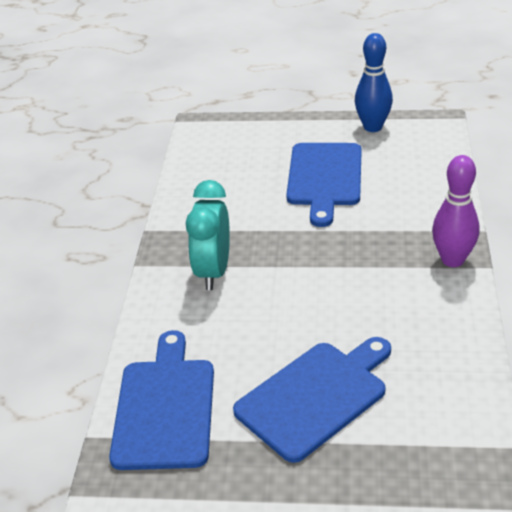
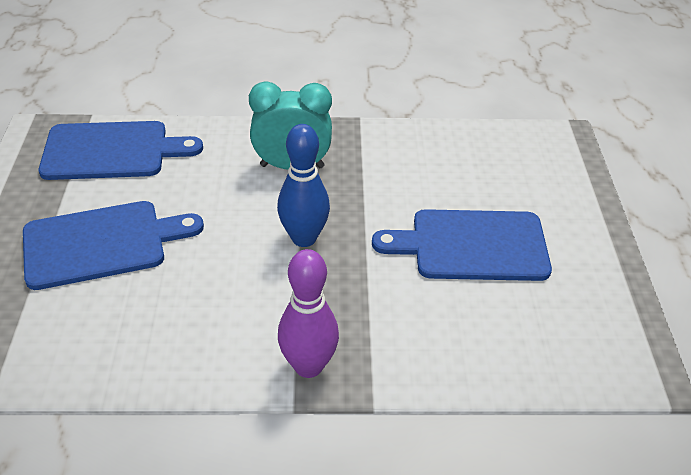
camera: 80 degrees right, 5 degrees up
blue cutting board [233,337,391,463] -> blue cutting board turned 60 degrees counterclockwise [23,201,204,290]
blue bowling pin [355,33,393,132] -> blue bowling pin moved to [277,124,330,247]

